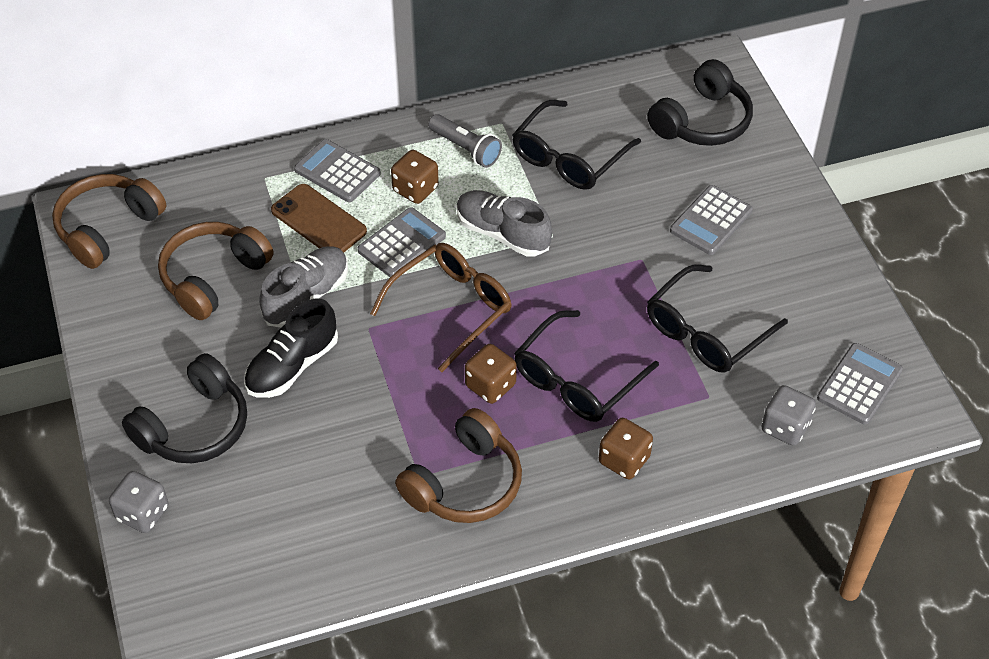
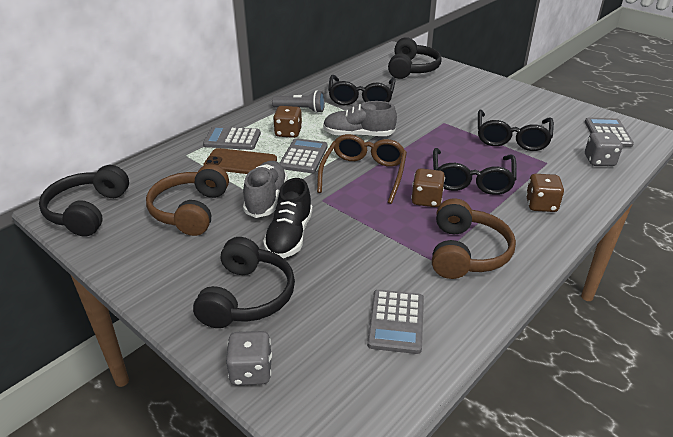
camera: 30 degrees left, 15 degrees down
brown headphones [52,174,166,269] -> black headphones [39,165,129,237]
grey calculator [670,185,753,255] -> grey calculator moved to [367,290,424,354]

